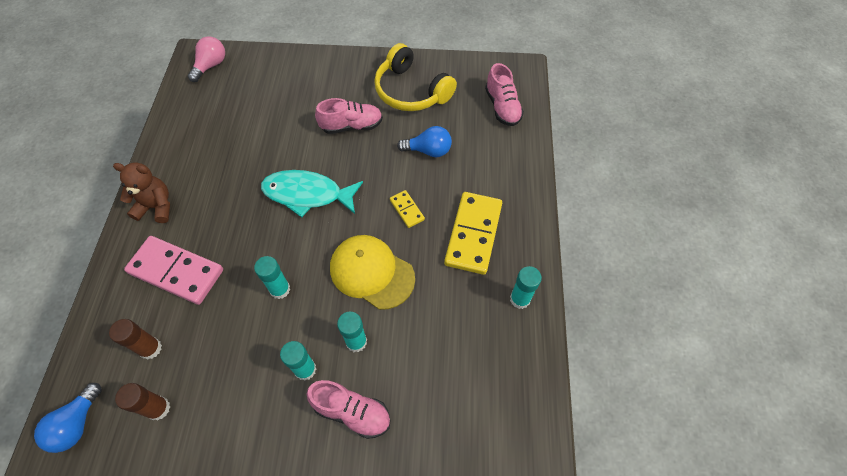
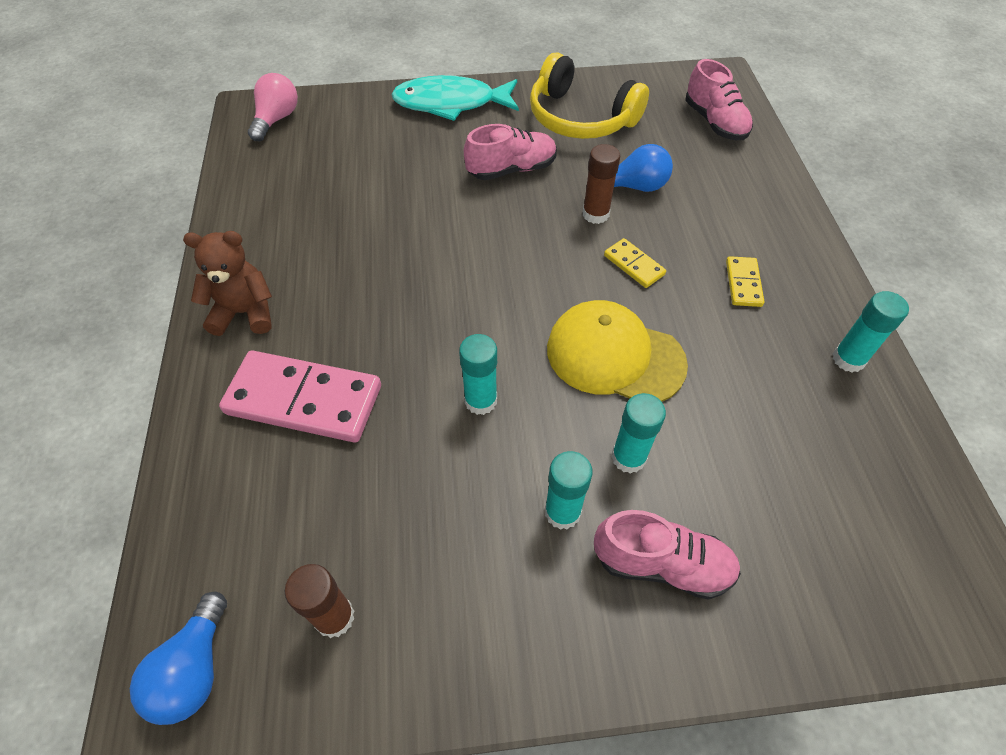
camera: 10 degrees left, 5 degrees down
brown glue stick [109,319,162,359] -> brown glue stick moved to [583,144,620,224]
turquoise fish [261,170,363,217] -> turquoise fish moved to [391,75,519,121]
yellow domino [444,192,502,275] -> yellow domino [726,256,764,307], size x0.47

